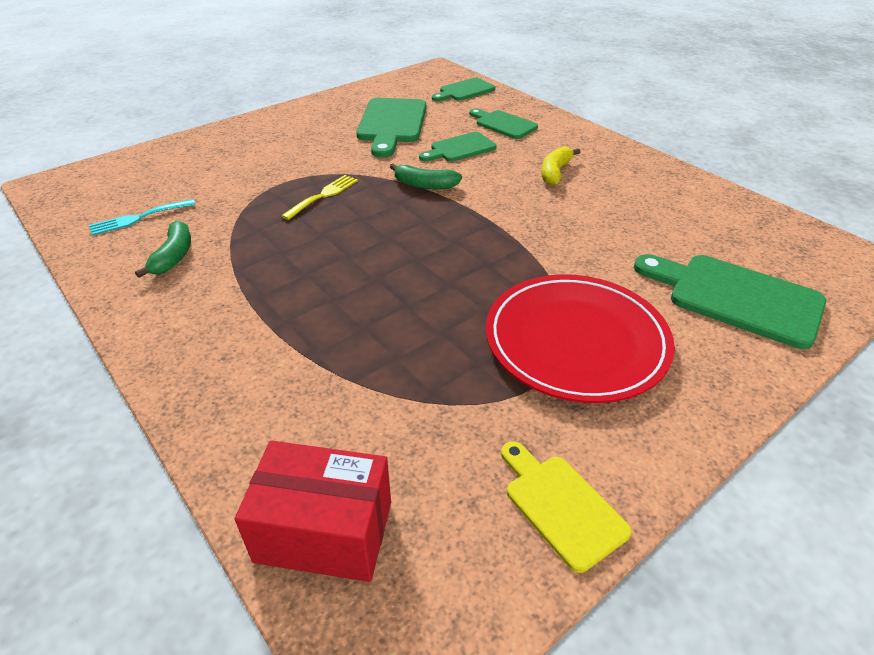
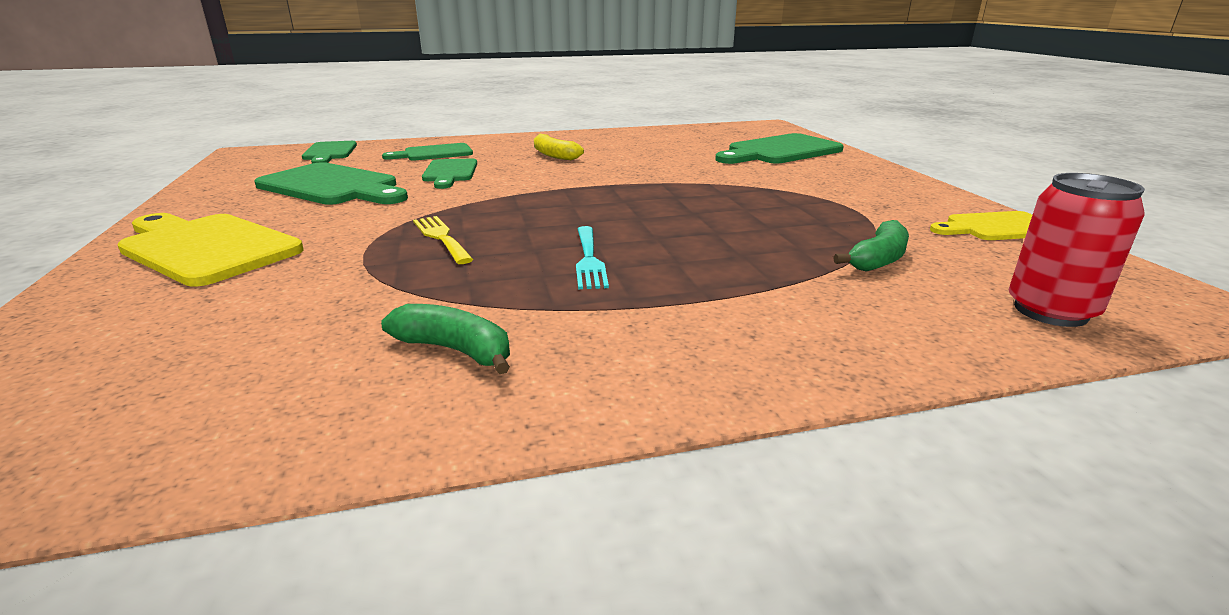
camera: 65 degrees left, 15 degrees down
turquoise fork [89,199,196,236] -> turquoise fork moved to [576,226,609,289]
red box [235,440,391,582] -> red can [1008,173,1145,327]
green banana [390,164,462,189] -> green banana moved to [833,220,909,271]
red plate [486,274,675,403] -> none
none -> yellow cutting board [117,213,304,286]

